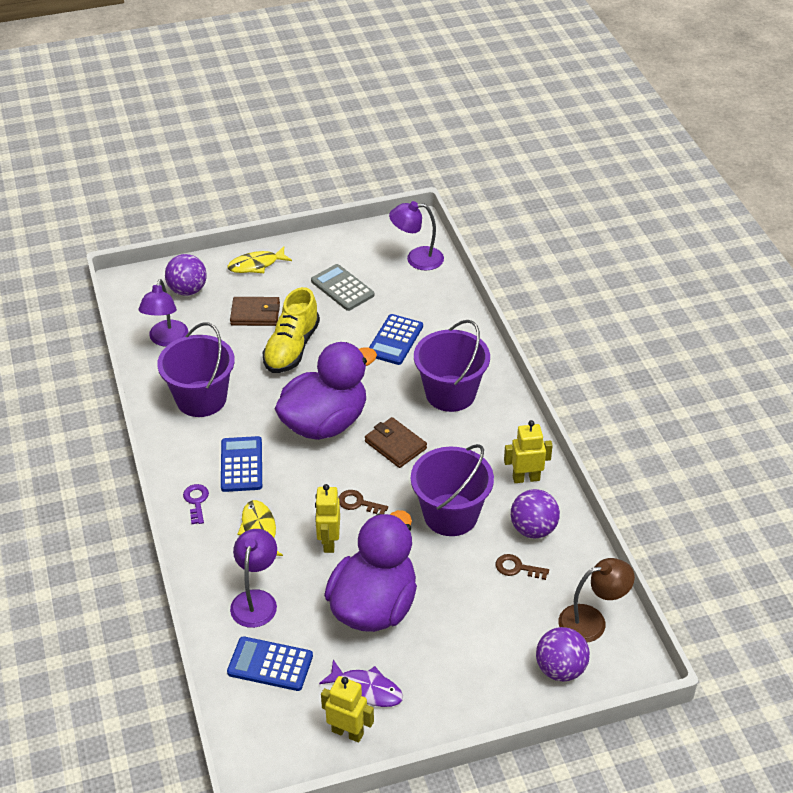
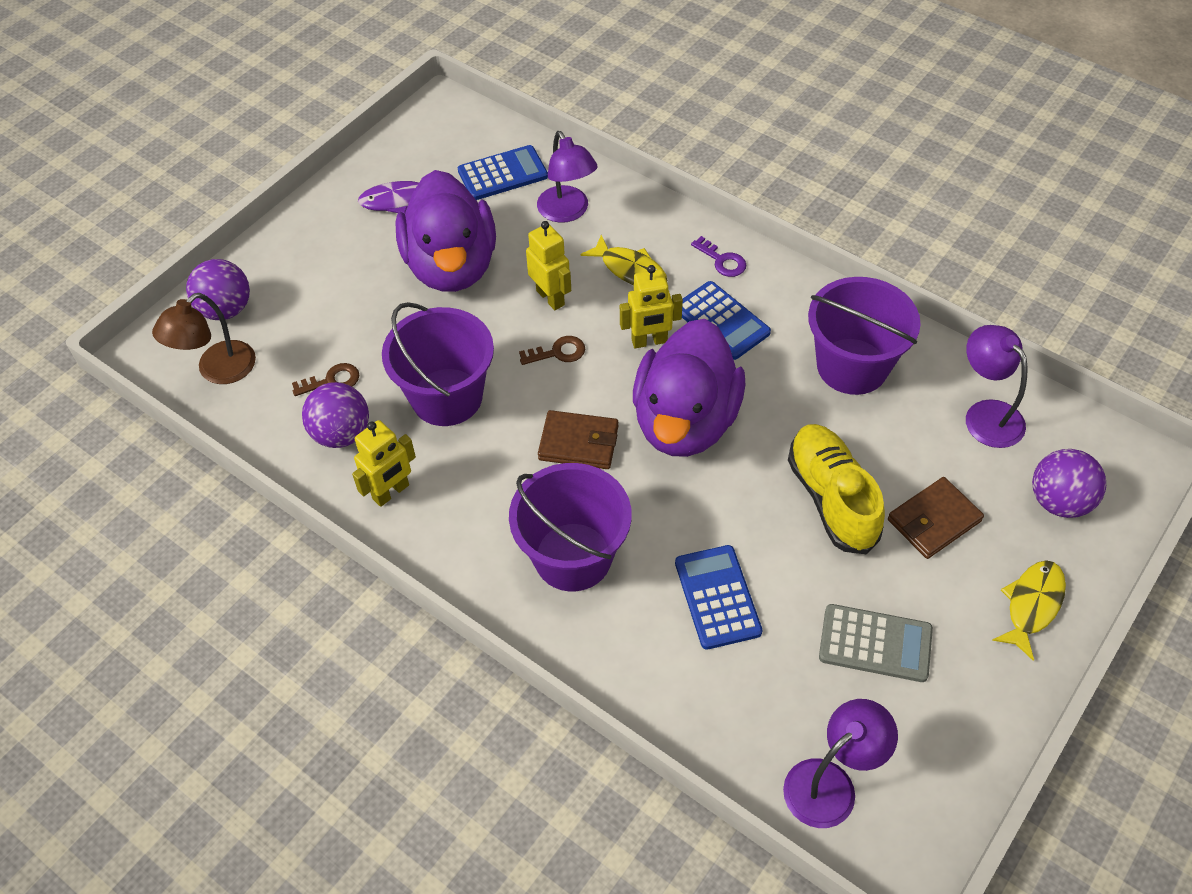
camera: 145 degrees right, 10 degrees up
yellow robot [321,676,374,742] -> yellow robot moved to [620,265,683,348]

